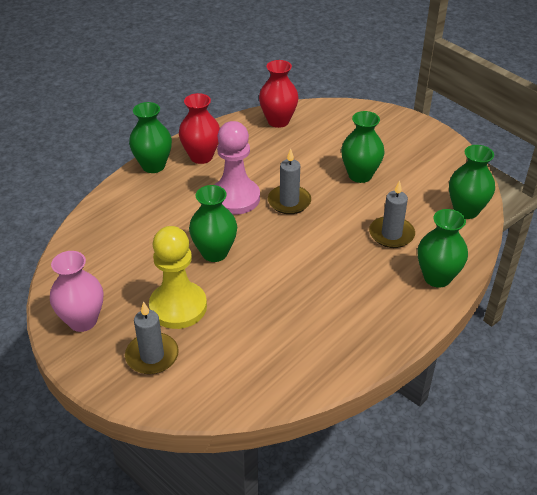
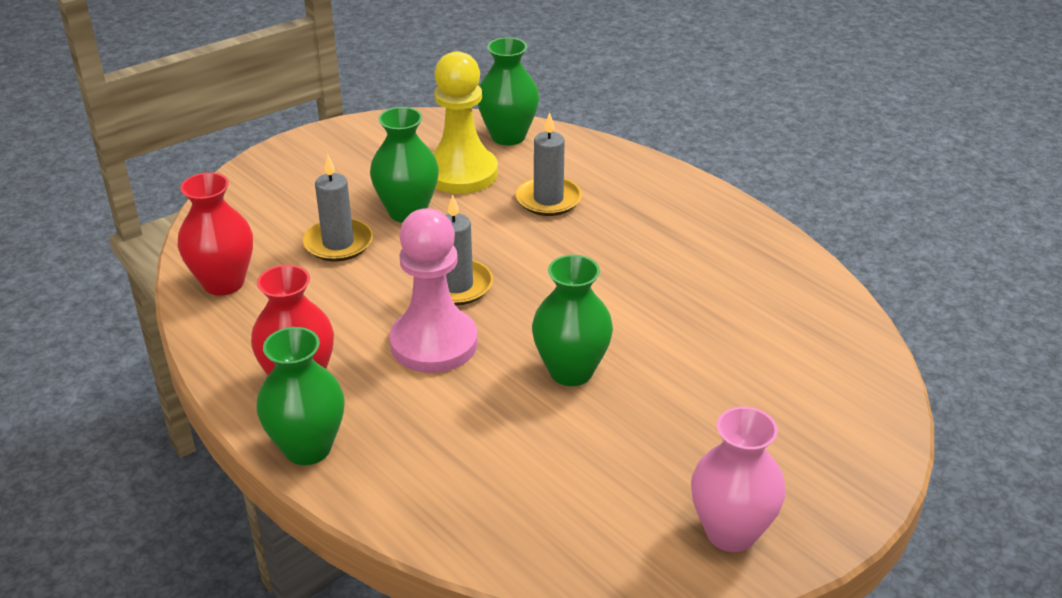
camera: 85 degrees left, 5 degrees down
grey candle [125,301,179,374] -> grey candle moved to [303,154,373,262]
yellow pawn [149,226,207,329] -> yellow pawn moved to [433,51,498,194]
green vase [418,209,468,288] -> none

